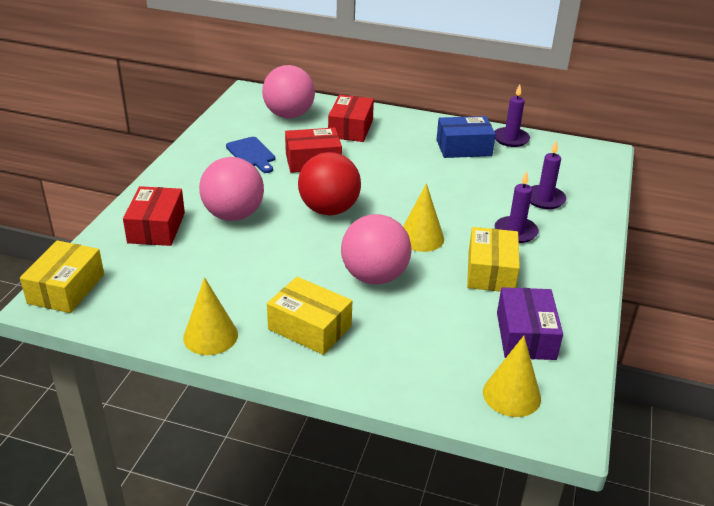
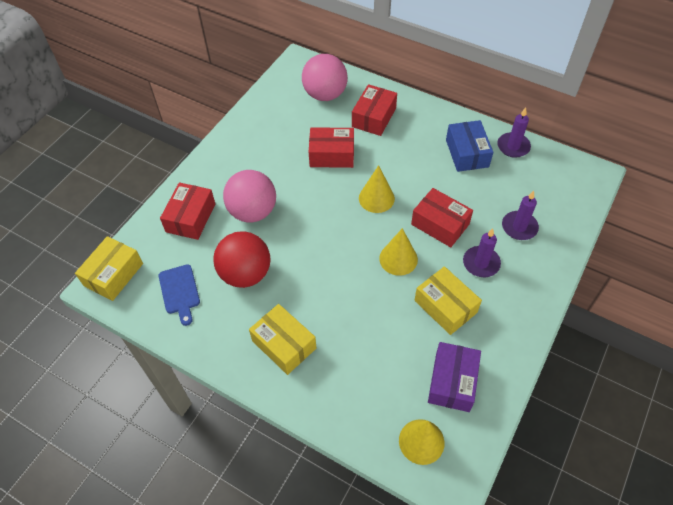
camera: 15 degrees right, 20 degrees up
yellow cone [183,277,238,355] -> yellow cone moved to [359,165,395,213]
blue cutting board [226,137,275,173] -> blue cutting board moved to [159,264,200,326]
red ball [298,152,361,216] -> red ball moved to [214,231,270,288]
pink ball [341,214,411,285] -> none
blue box [436,116,496,158] -> blue box turned 75 degrees clockwise [446,120,493,172]
yellow box [467,227,520,292] -> yellow box turned 60 degrees counterclockwise [414,266,482,335]
none -> red box [411,188,473,247]

